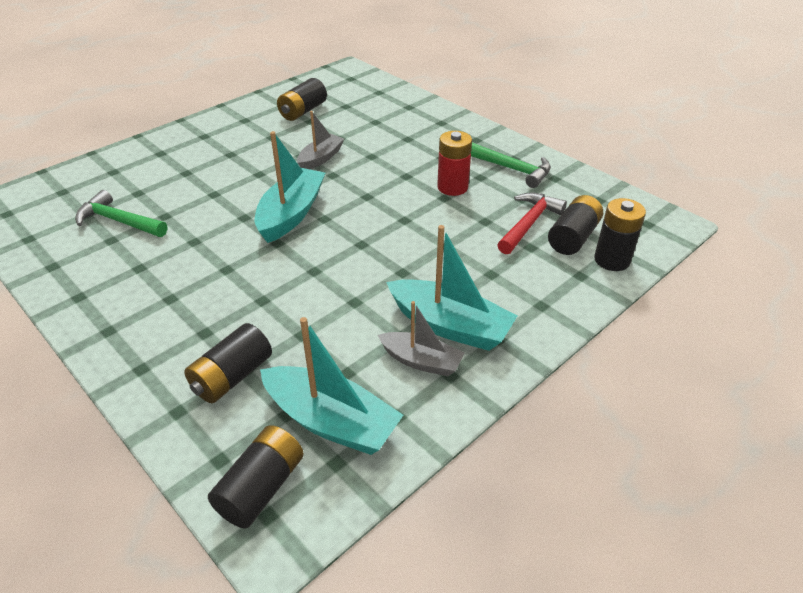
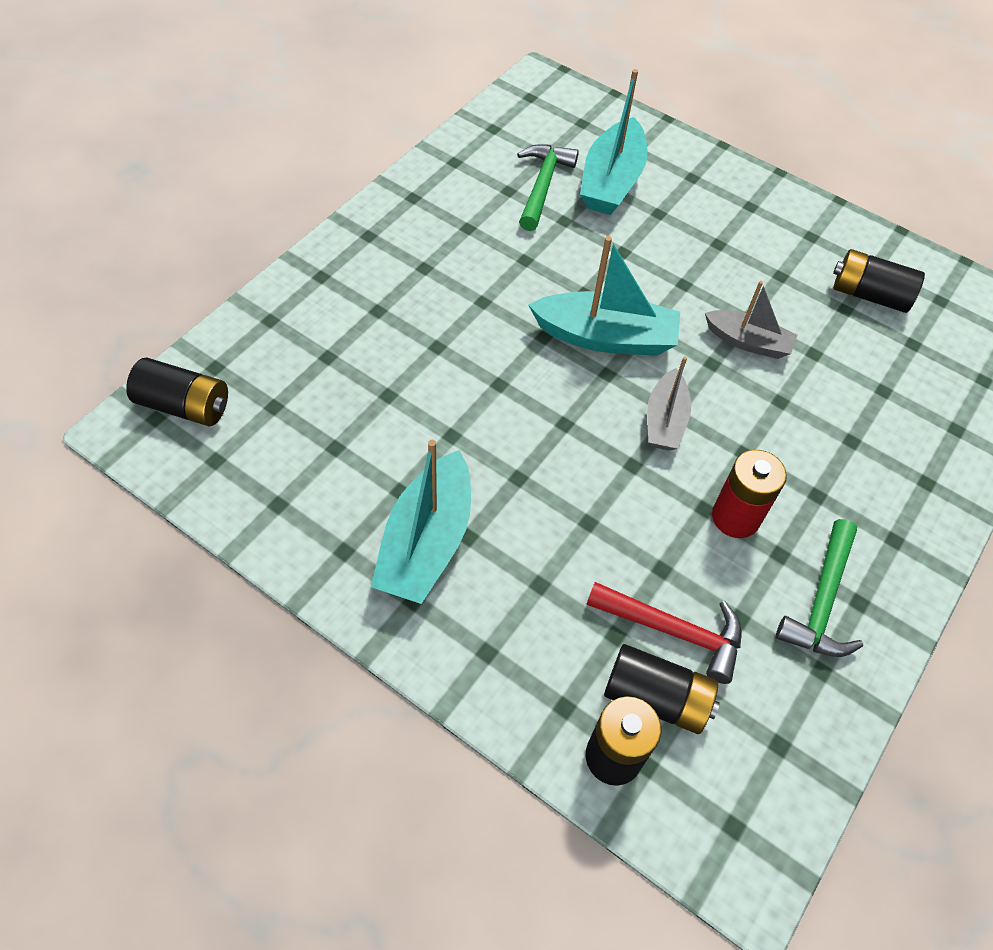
camera: 75 degrees right, 15 degrees up
black battery [184,323,272,403] -> none
turquoise boat [260,317,403,455] -> turquoise boat moved to [580,69,648,215]
grey boat [377,301,464,376] -> grey boat moved to [647,356,691,451]

